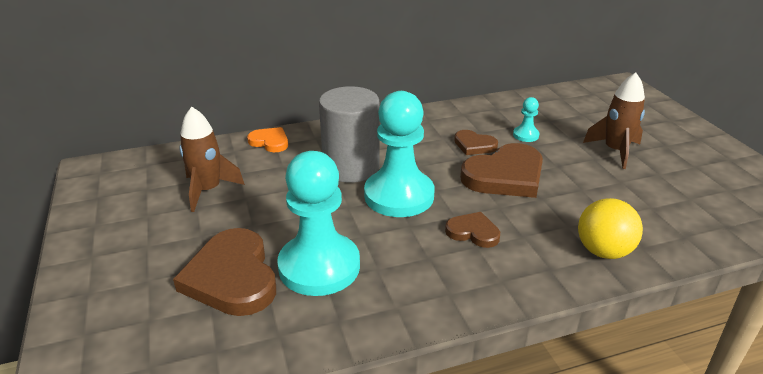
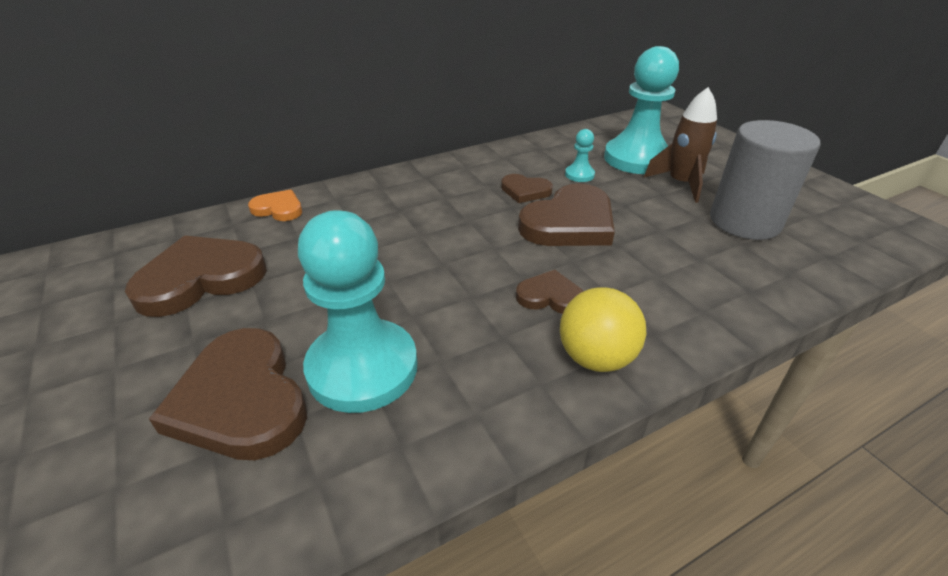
camera: 10 degrees left, 5 degrees up
brown rocket [179,107,245,212] -> brown heart [125,235,267,317]
grey cylinder [319,86,380,183] -> grey cylinder moved to [710,120,820,240]
turquoise pawn [364,91,434,217] -> turquoise pawn moved to [604,46,679,174]
yellow ball [578,198,643,259] -> yellow ball moved to [560,287,646,372]

